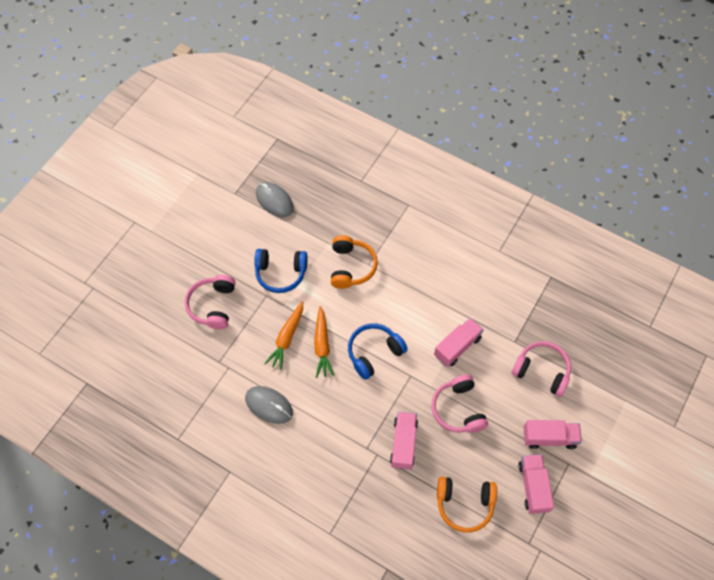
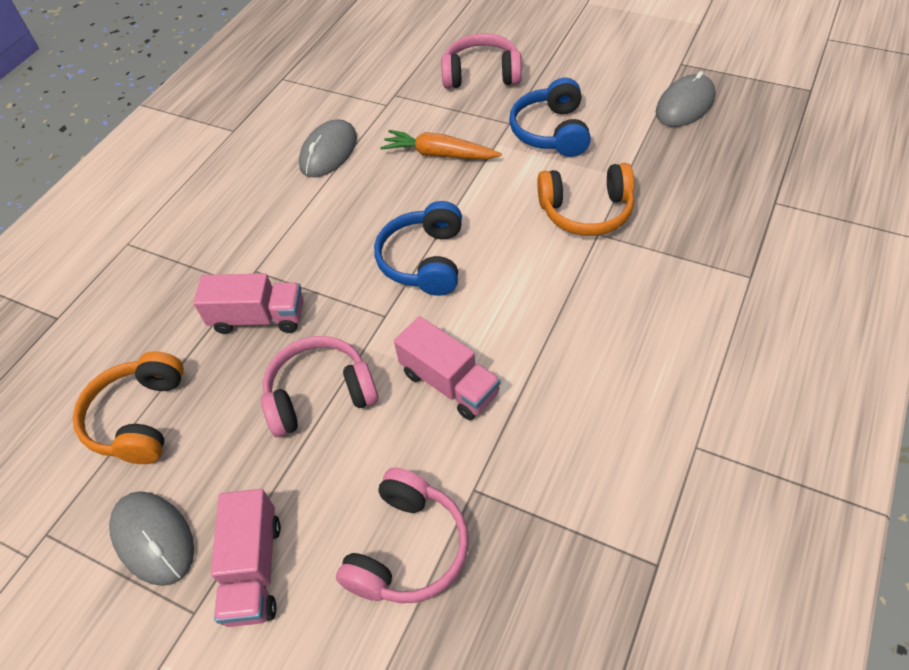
camera: 90 degrees right, 10 degrees down
orange carrot [314,306,334,378] -> none
blue headphones [348,323,408,380] -> blue headphones turned 135 degrees counterclockwise [374,201,462,296]
pink truck [518,454,554,514] -> grey mouse [109,491,194,586]

